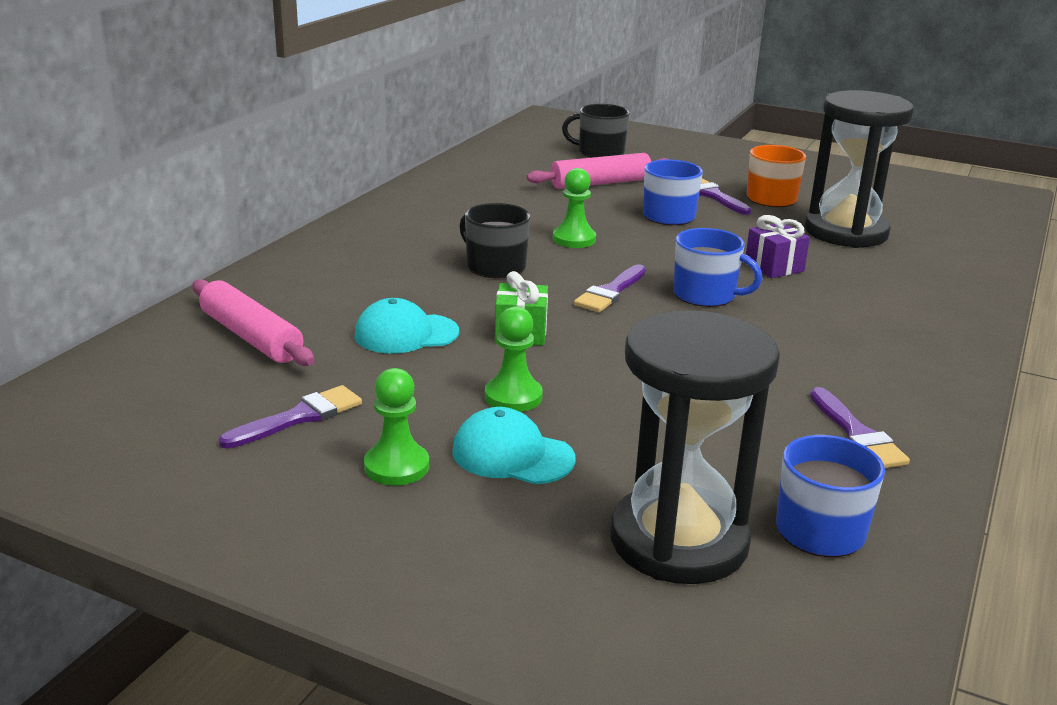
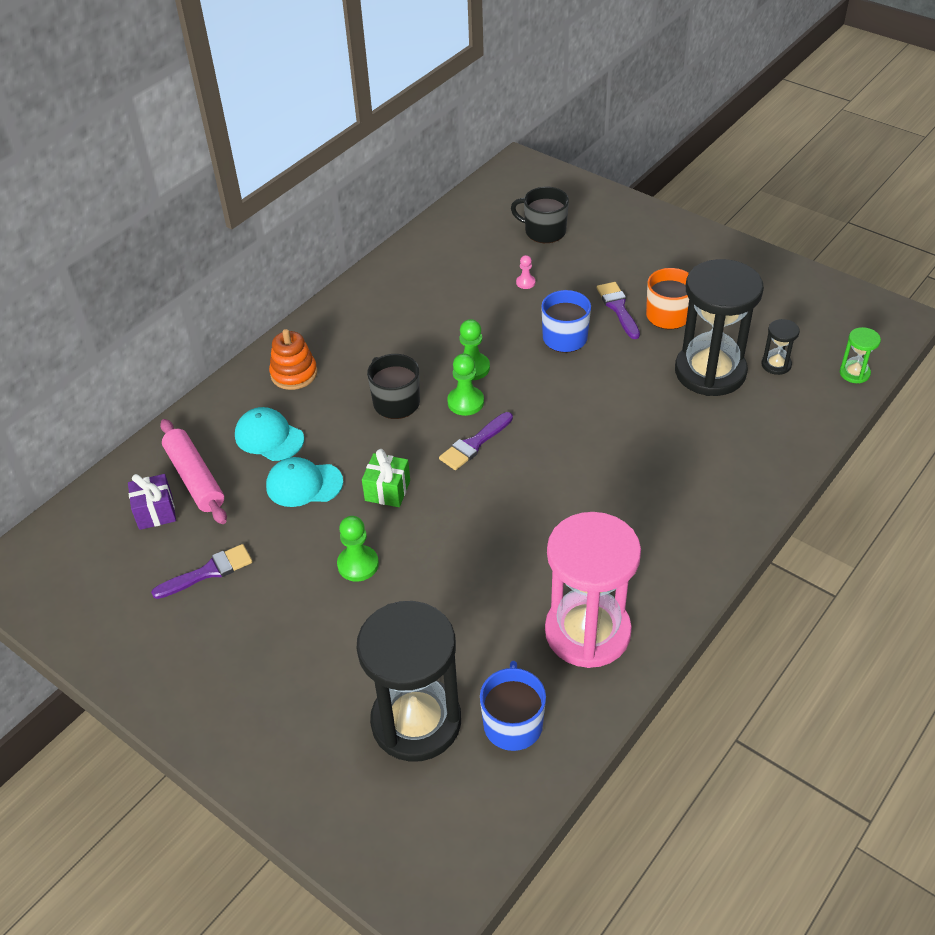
camera: 15 degrees right, 20 degrees up
green pawn [364,368,429,485] -> green pawn moved to [447,353,484,416]
turquoise cap [452,407,576,484] -> turquoise cap moved to [235,407,304,461]
pink rolling pin [527,153,669,189] -> pink pawn [516,255,535,289]
blue mug [673,228,762,307] -> none
purple gift [746,215,810,278] -> purple gift moved to [128,474,176,530]
purple brush [810,387,910,468] -> pink hourglass [545,512,641,668]
none -> orange stacking toy [269,329,317,390]
none -> black hourglass [761,319,800,375]
none -> green hourglass [840,327,881,383]

